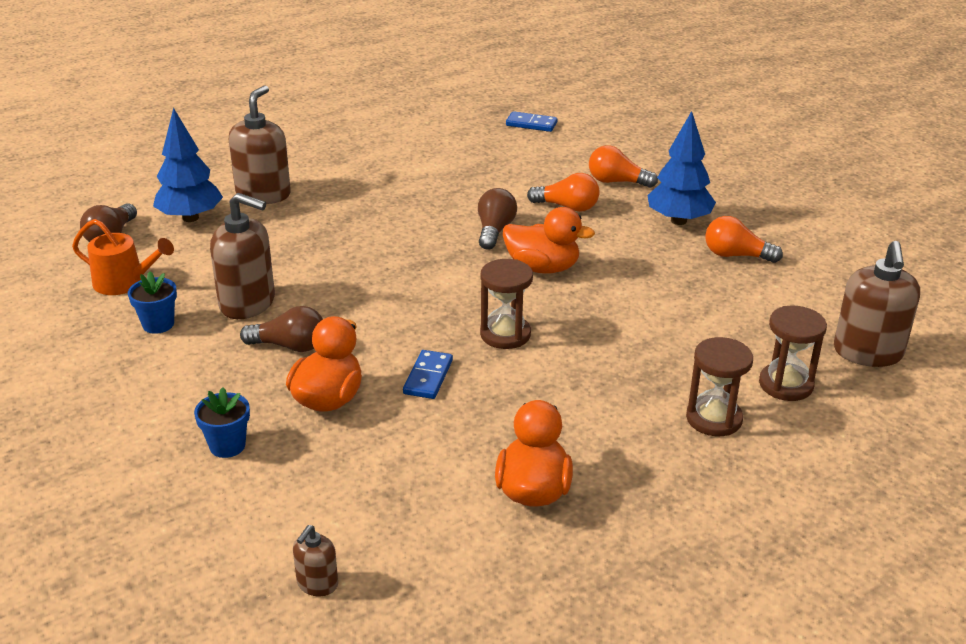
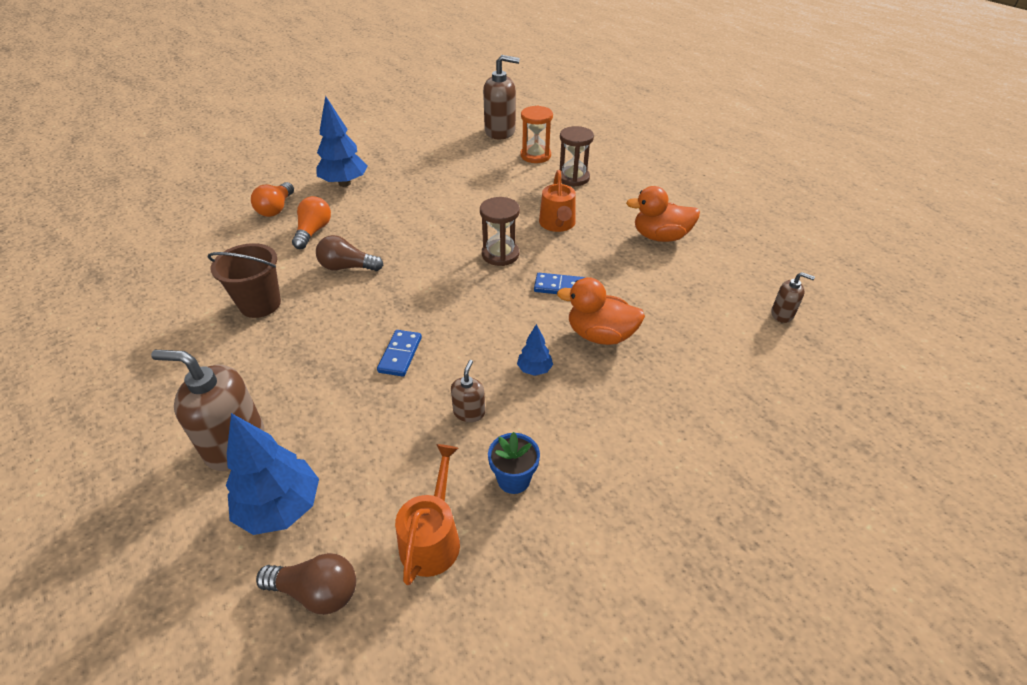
camera: 95 degrees left, 10 degrees up
blue flower pot [194,387,250,458] -> none
brown soap dispenser [210,193,275,319] -> brown soap dispenser [451,360,485,422], size x0.50
brown light bulb [240,306,323,352] -> blue tree [517,324,553,376]
orange duck [503,207,595,274] -> none
blue domino [506,111,557,132] -> blue domino moved to [377,330,422,377]
orange light bulb [705,216,783,263] -> none
brown hourglass [759,306,827,401] -> orange hourglass [521,106,553,163]
none -> brown bucket [208,243,281,318]
none -> orange watering can [539,170,576,232]

